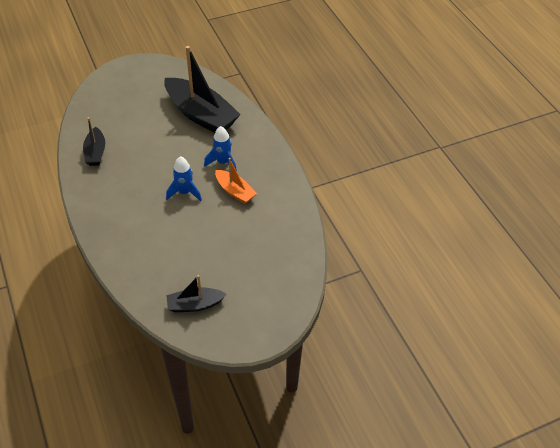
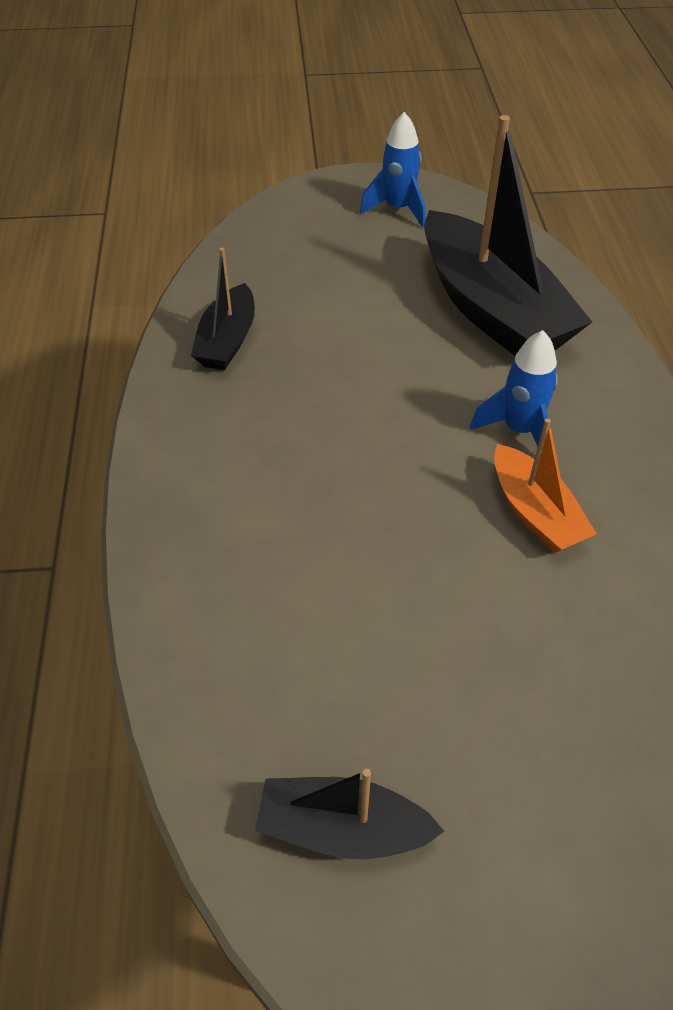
camera: 20 degrees right, 0 degrees up
blue rocket [166,156,202,201] -> blue rocket moved to [360,112,426,228]

